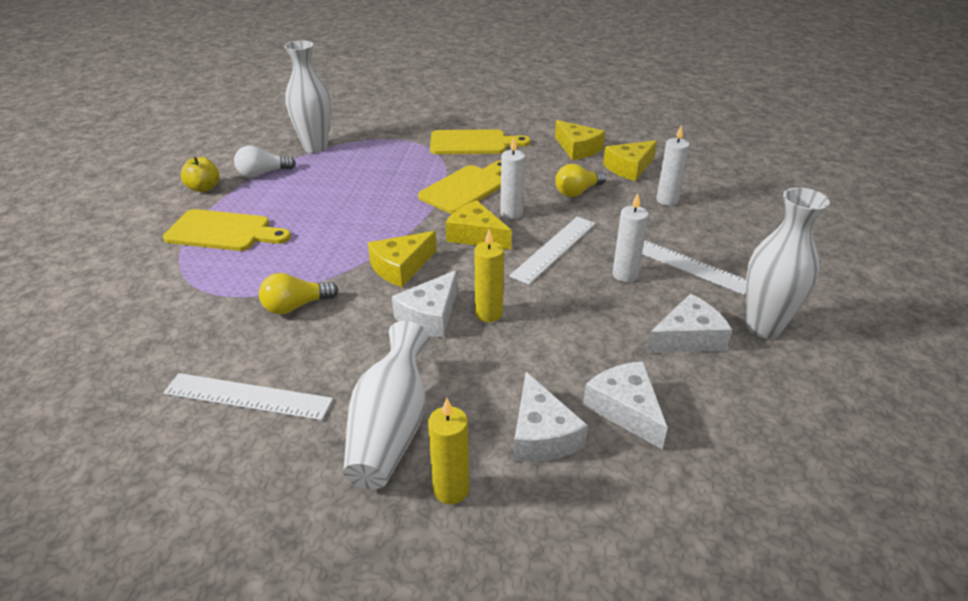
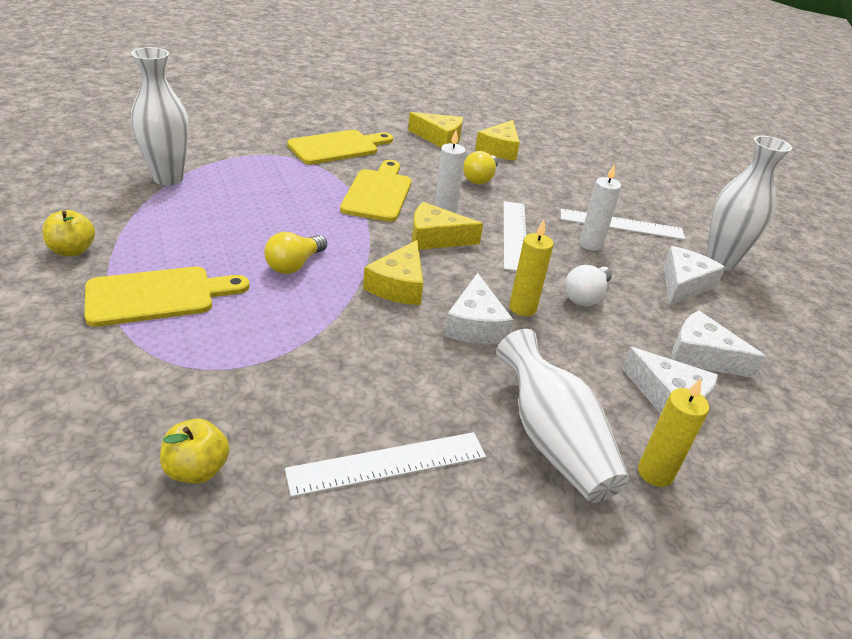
camera: 35 degrees left, 0 degrees up
white light bulb [234,146,296,178] -> white light bulb moved to [565,265,612,306]
yellow light bulb [259,273,338,314] -> yellow light bulb moved to [264,232,327,274]
white candle [656,125,690,206] -> none
none -> yellow apple [160,419,230,484]

